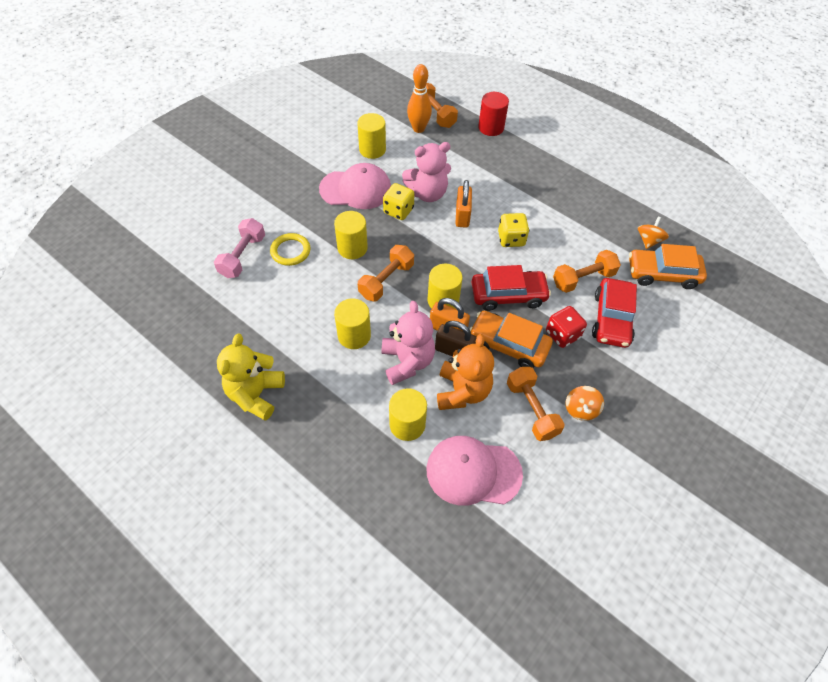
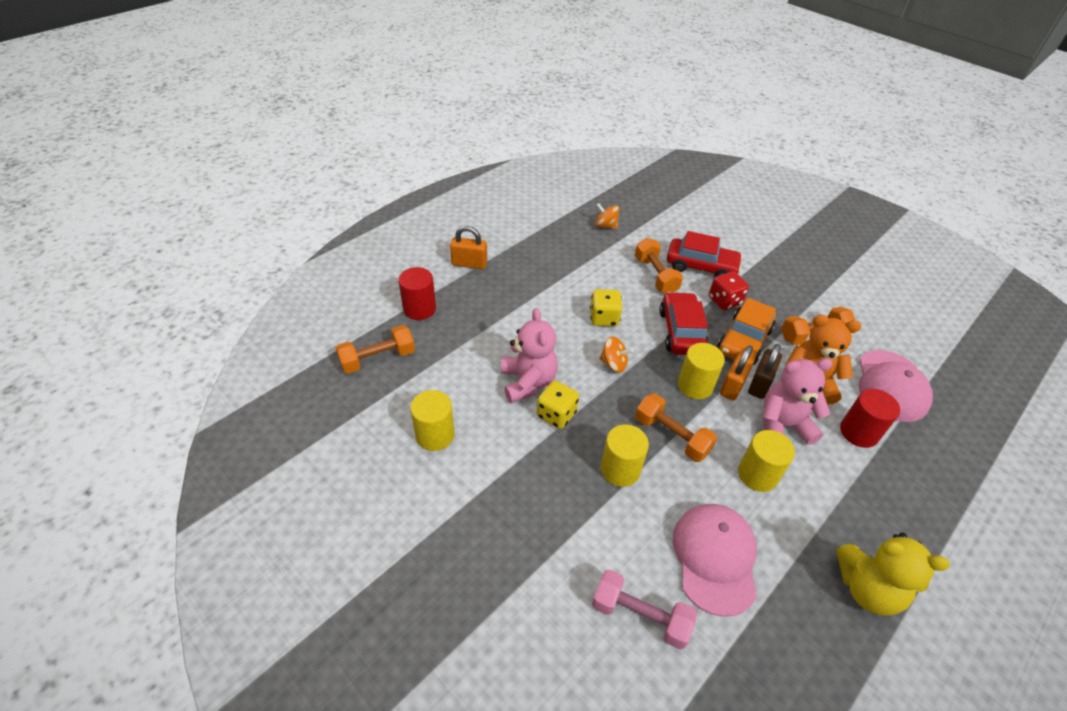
camera: 85 degrees left, 10 degrees down
yellow ring [270,233,310,266] -> none
pink cap [319,163,391,209] -> pink cap moved to [673,504,757,617]
yellow cylinder [389,388,427,441] -> red cylinder [840,389,900,448]
orange bowling pin [407,64,432,133] -> none
orange padlock [455,180,472,228] -> orange padlock moved to [450,226,487,269]
orange spinning top [566,386,604,421] -> orange spinning top moved to [599,337,633,372]
orange car [629,244,707,289] -> none

